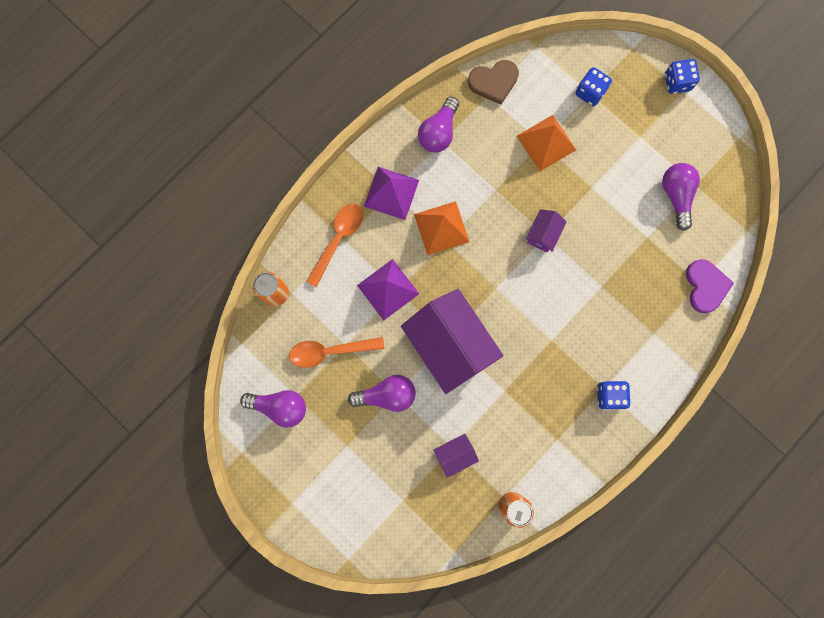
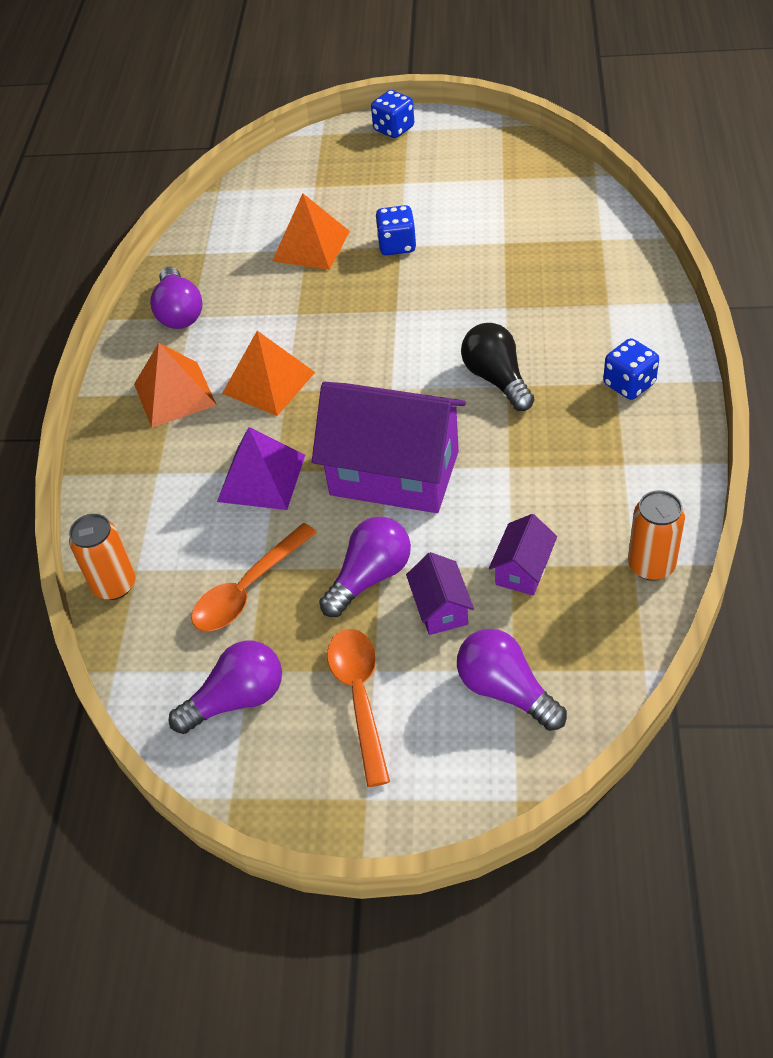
camera: 35 degrees left, 30 degrees down
orange spoon [306,203,363,287] -> orange spoon moved to [327,629,390,787]
purple pyramid [364,167,419,220] -> orange pyramid [134,343,217,428]
brown heart [468,60,519,105] -> none
purple house [526,209,566,252] -> purple house moved to [406,552,474,635]
blue dice [576,67,612,106] -> blue dice moved to [376,205,417,255]
purple light bulb [662,163,700,231] -> purple light bulb moved to [457,629,567,731]
purple heart [686,259,734,313] -> none
none -> black light bulb [461,323,534,411]

